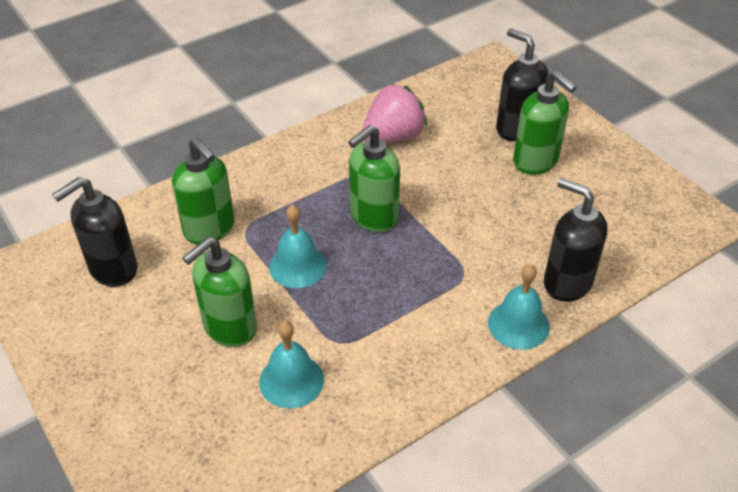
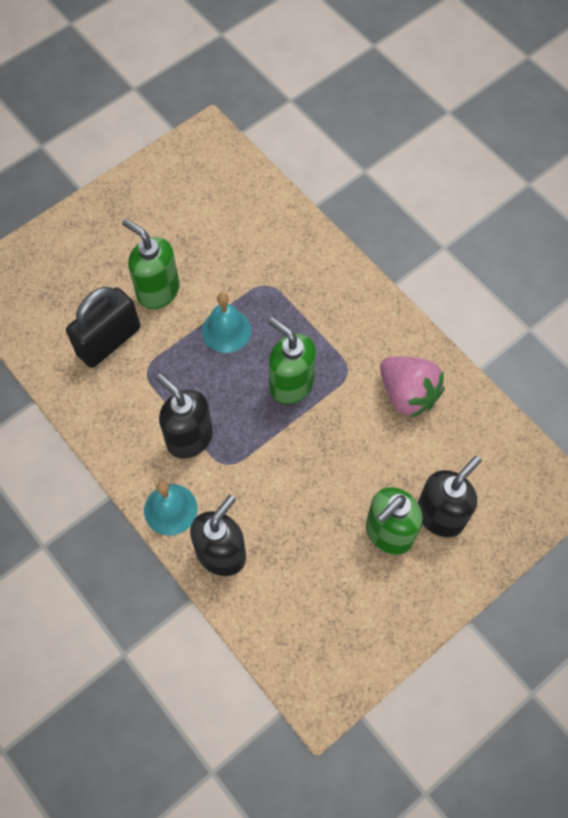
camera: 85 degrees right, 20 degrees up
black soap dispenser [52,177,138,287] -> black soap dispenser moved to [156,374,213,459]
green soap dispenser [172,137,235,244] -> none
turquoise bell [259,321,324,408] -> black padlock [66,287,140,368]

